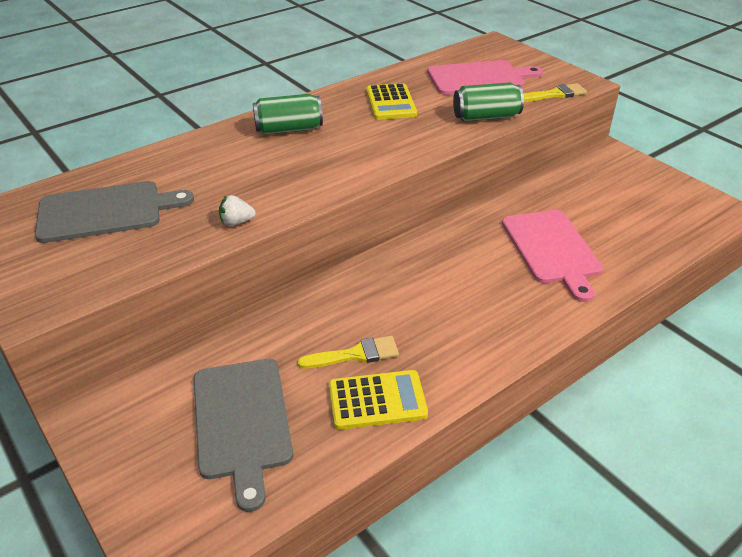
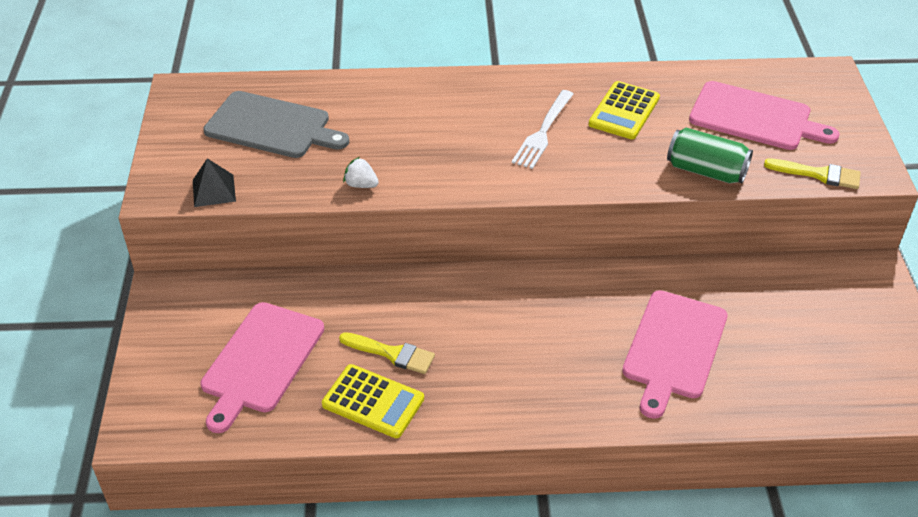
camera: 35 degrees right, 5 degrees up
grey cutting board [193,359,293,512] -> pink cutting board [200,302,325,433]
green can [253,94,323,135] -> none
none -> black pyramid [193,158,236,207]
none -> white fork [512,90,573,169]

